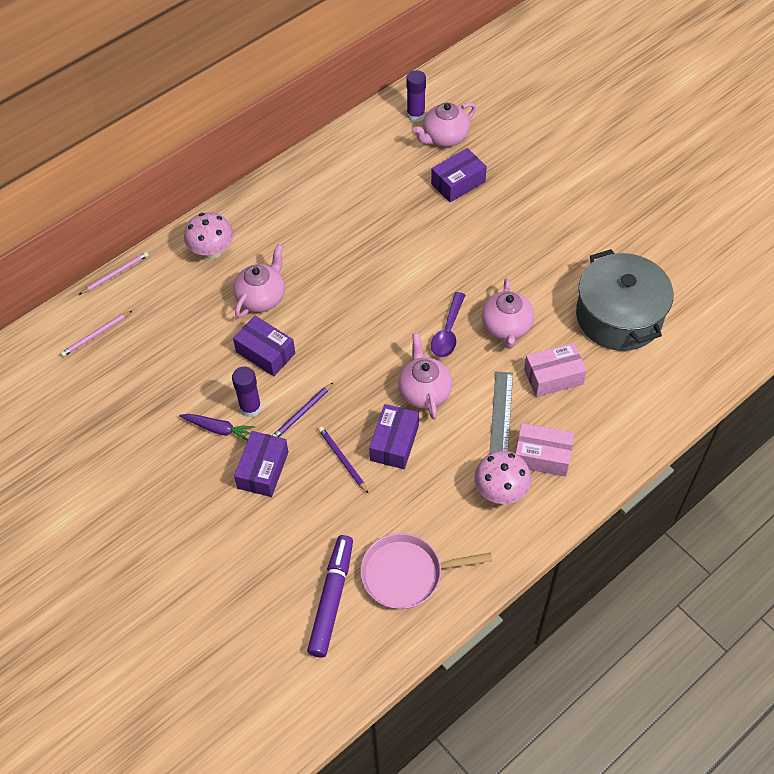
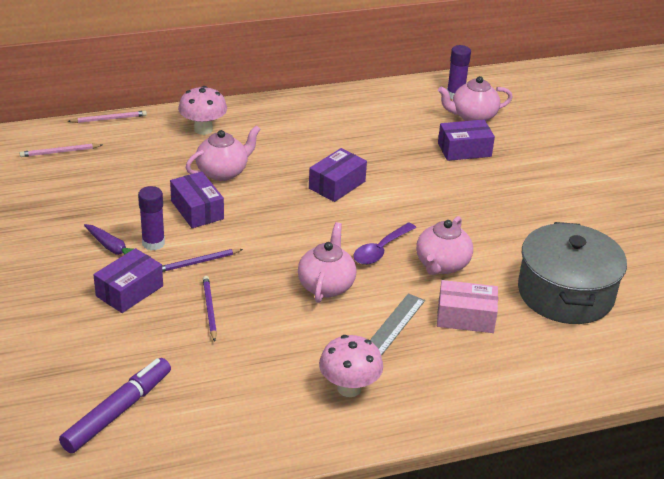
camera: 20 degrees right, 20 degrees down
pink pan [360,533,492,609] -> none
purple box [369,404,419,469] -> purple box moved to [309,148,367,202]
pink box [516,423,574,477] -> none

